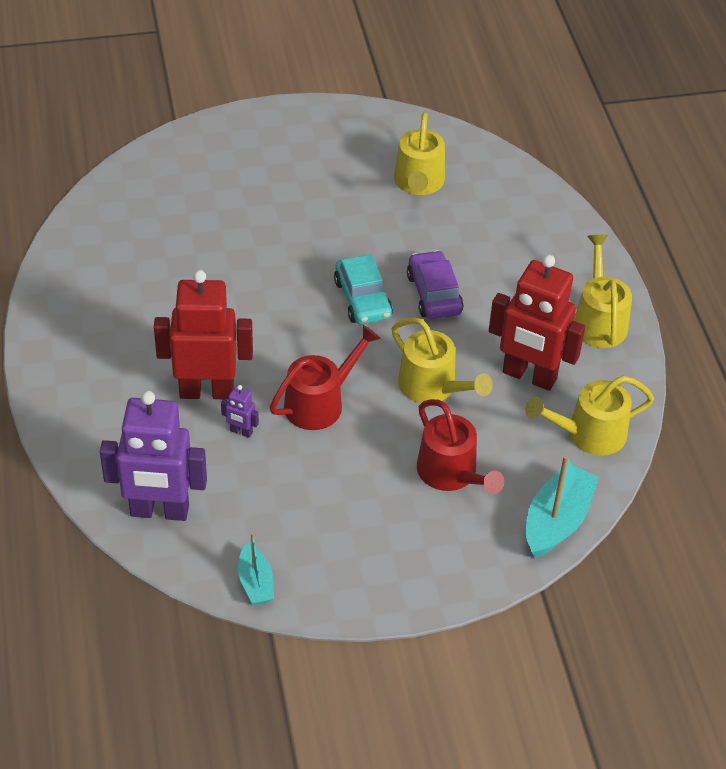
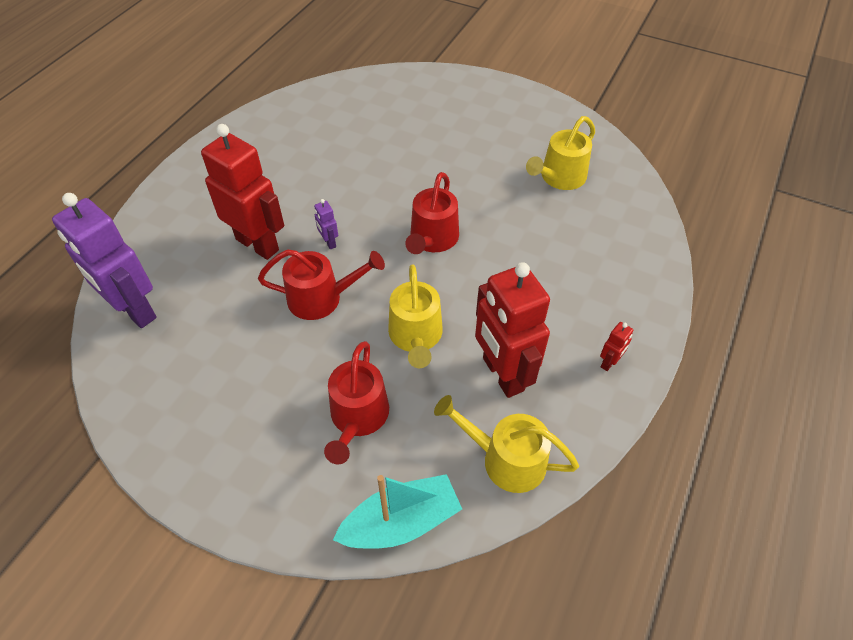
camera: 40 degrees right, 5 degrees up
purple robot [221,385,259,438] -> purple robot moved to [314,199,338,249]
turquoise boat [238,533,274,605] -> none
turquoise car [334,254,393,324] -> red watering can [405,172,459,254]
purple car [407,250,464,319] -> none
yellow watering can [574,235,632,348] -> red robot [600,322,633,371]

